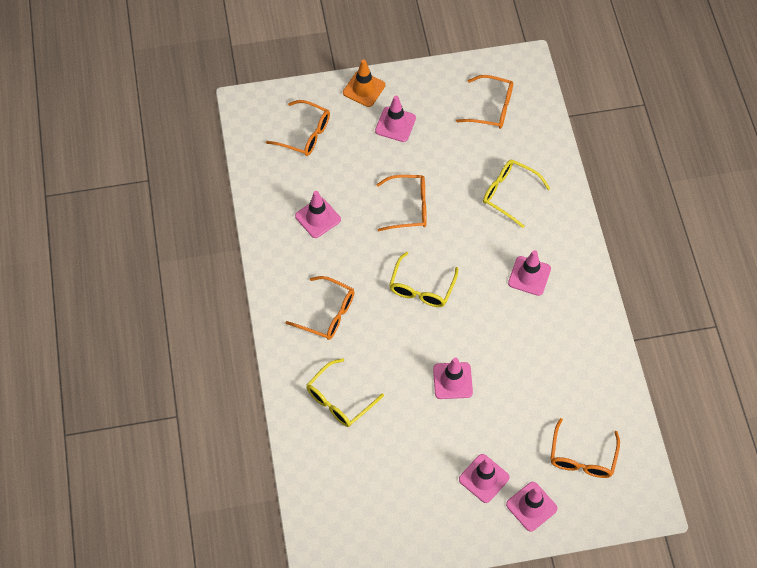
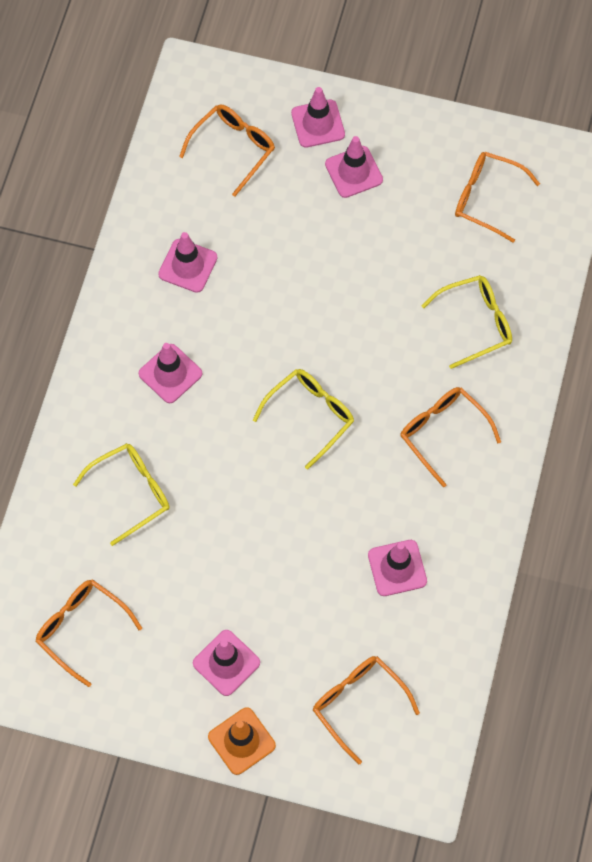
camera: 155 degrees left, 5 degrees up
orange glasses [376,175,427,232] -> orange glasses moved to [455,152,540,242]
pink traffic cone [433,358,473,399] -> pink traffic cone moved to [158,232,218,293]
yellow glasses [483,160,550,228] -> yellow glasses turned 90 degrees counterclockwise [73,443,170,546]

